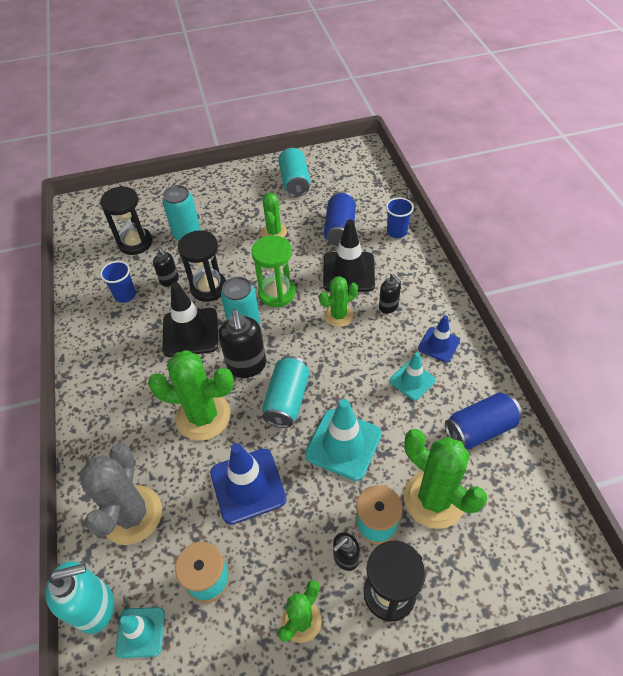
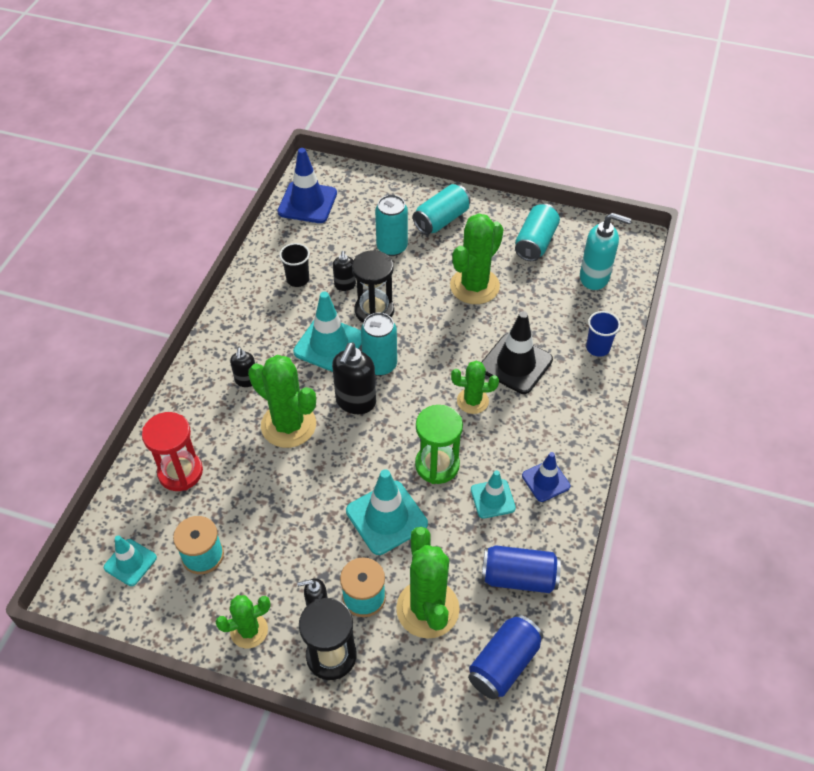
camera: 30 degrees right, 0 degrees up
turquoise soap dispenser [46,561,114,634] -> turquoise soap dispenser moved to [580,213,631,290]
grey cactus [80,444,162,545] -> red hourglass [142,412,203,491]
black hourglass [100,186,152,255] -> none
blue cup [100,261,136,303] -> black cup [279,243,310,287]
black traffic cone [162,282,218,357] -> turquoise traffic cone [293,292,362,372]
blue traffic cone [210,443,287,525] -> blue traffic cone moved to [278,148,337,223]
green hourglass [251,235,295,307] -> green hourglass moved to [415,405,463,484]
green cactus [261,193,287,237] -> green cactus [450,213,504,304], size x1.70
turquoise can [262,356,310,428] -> turquoise can moved to [413,184,471,235]
blue can [324,191,356,246] -> blue can moved to [468,614,543,699]
black soap dispenser [379,274,401,313] -> black soap dispenser moved to [230,347,255,387]

